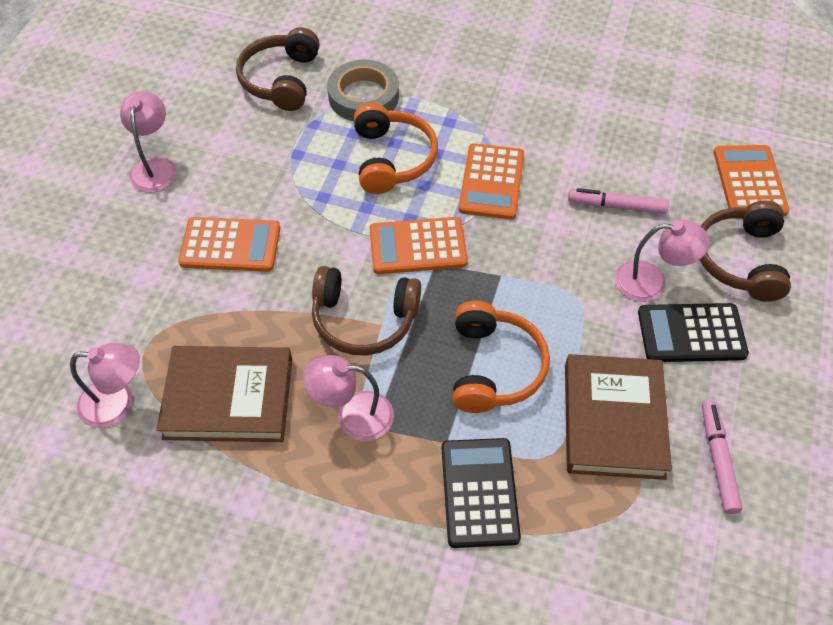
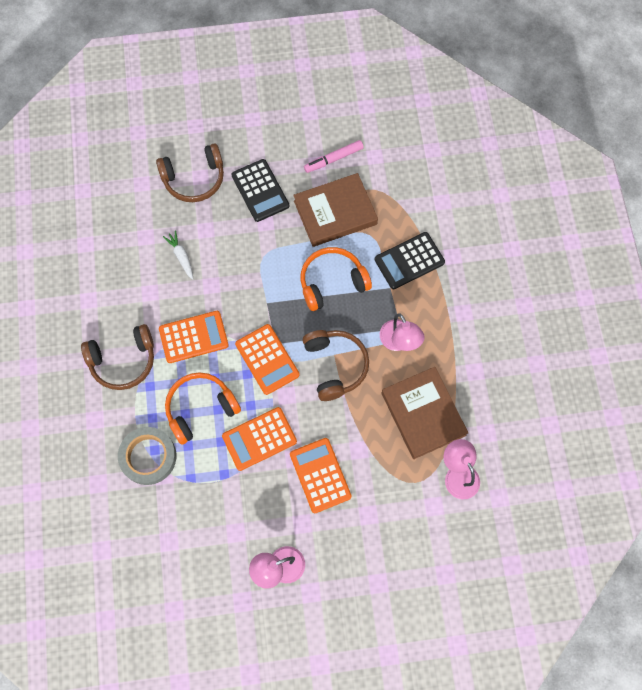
camera: 115 degrees left, 15 degrees up
brown headphones [236,27,320,111] -> brown headphones moved to [81,324,154,390]
pink marker [568,188,669,214] -> white carrot [163,230,193,280]
pink lamp [614,220,710,302] -> none
orange calculator [714,145,789,216] -> orange calculator moved to [222,407,297,471]

